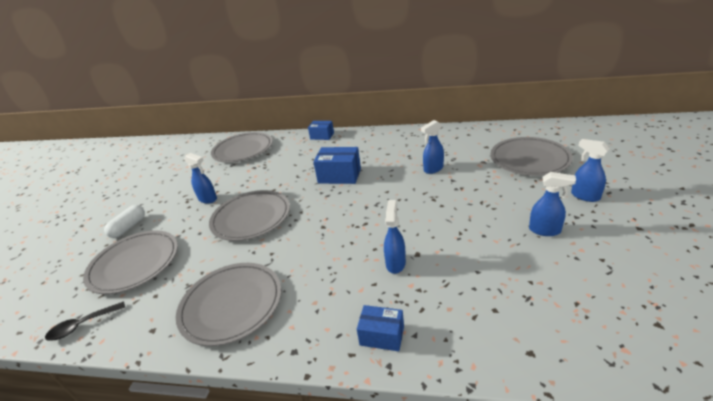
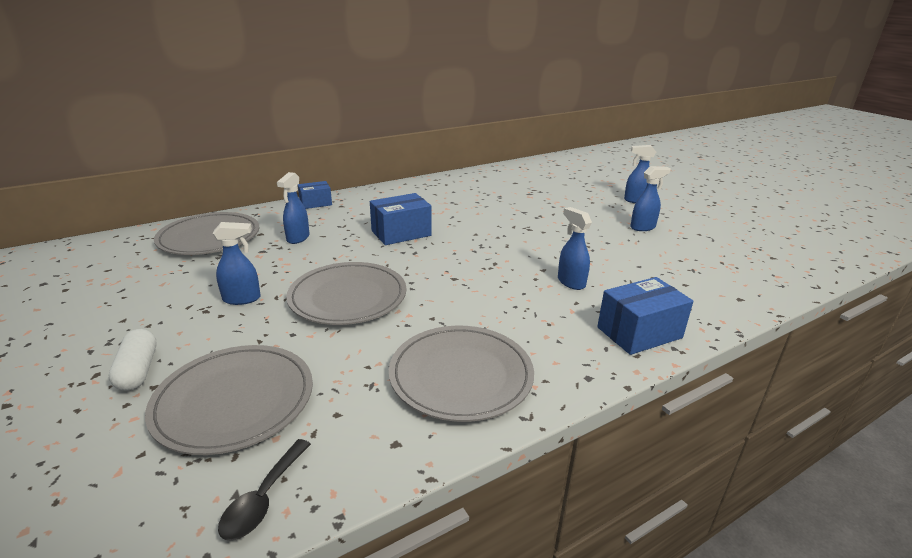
camera: 45 degrees left, 5 degrees down
blue box [357,305,404,351] -> blue box [597,277,694,355], size x1.58
blue spray bottle [421,120,444,174] -> blue spray bottle moved to [277,172,310,244]
grey plate [490,137,573,176] -> none

